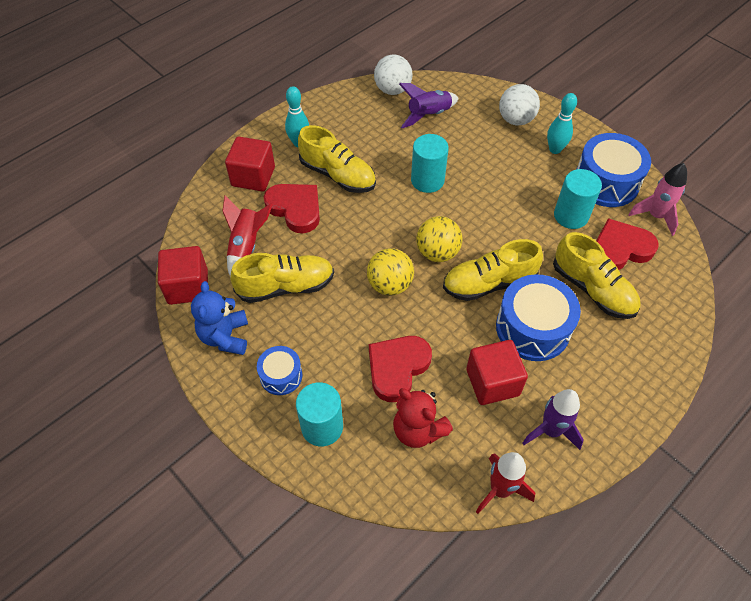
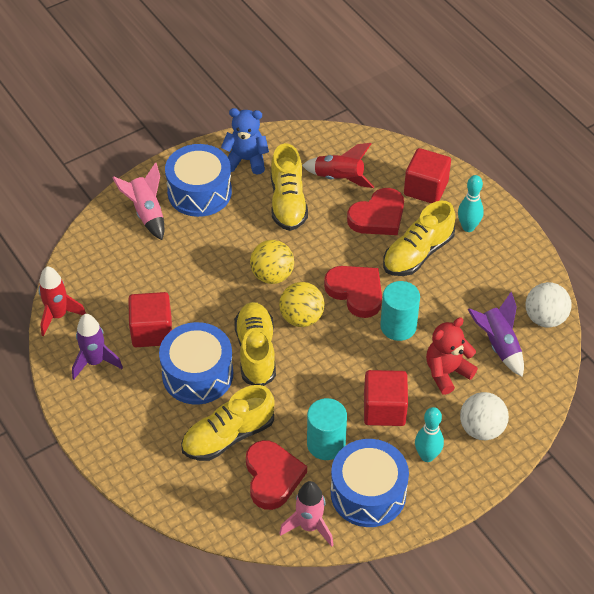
camera: 100 degrees right, 5 degrees down
red cube [158,246,208,305] -> red cube moved to [364,370,408,426]
blue drum [257,346,302,395] -> blue drum [165,144,232,217], size x1.81
turquoise cylinder [296,382,343,446] -> pink rocket [112,162,164,240]
red heart [369,336,432,402] -> red heart moved to [324,266,382,318]
red teddy bear [393,388,453,448] -> red teddy bear moved to [426,317,478,395]

